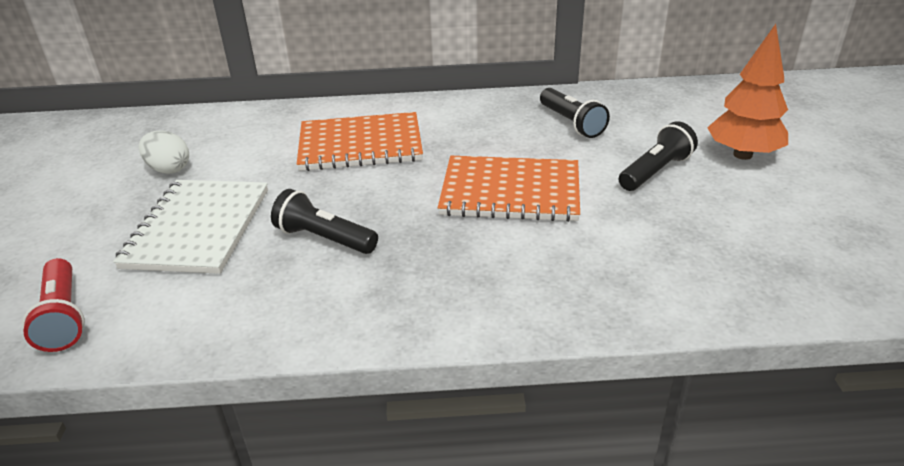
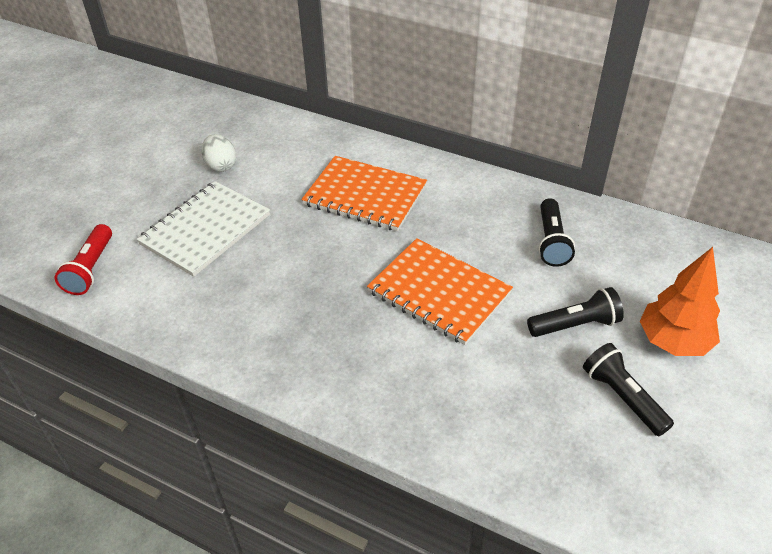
camera: 30 degrees right, 10 degrees up
black flashlight [271,189,378,254] -> black flashlight moved to [583,343,674,436]

